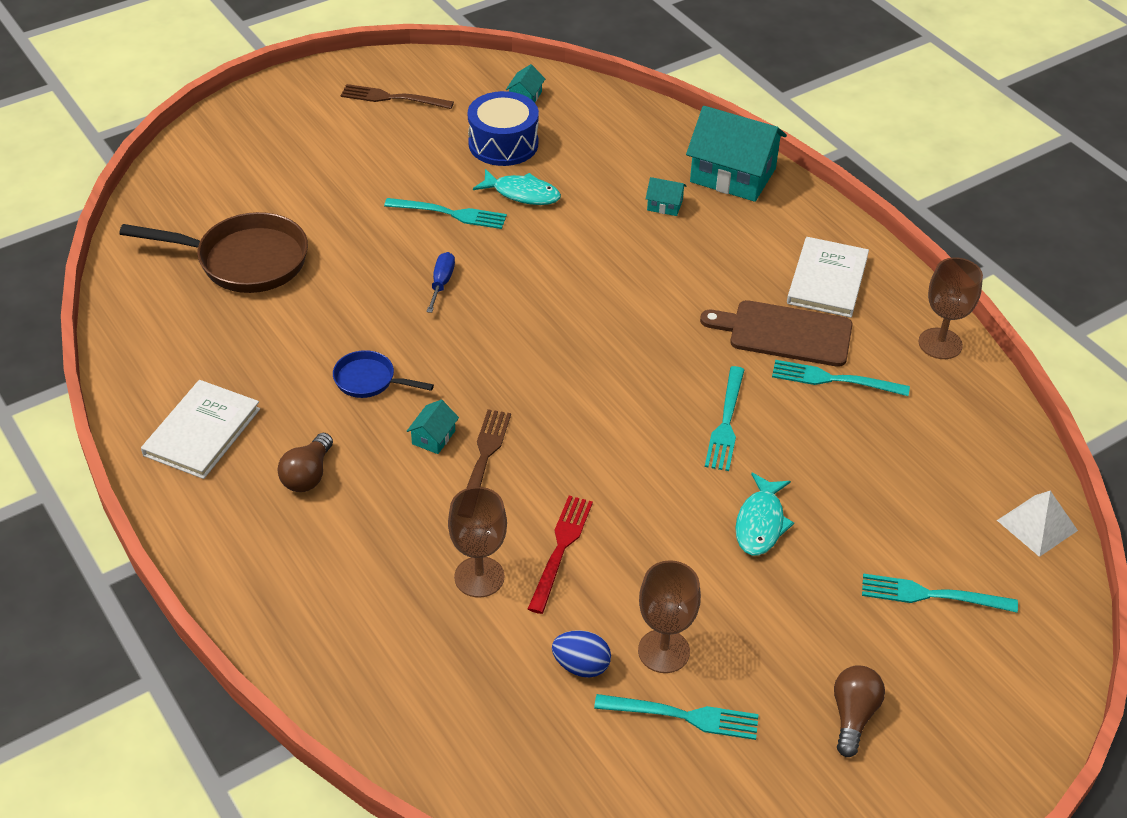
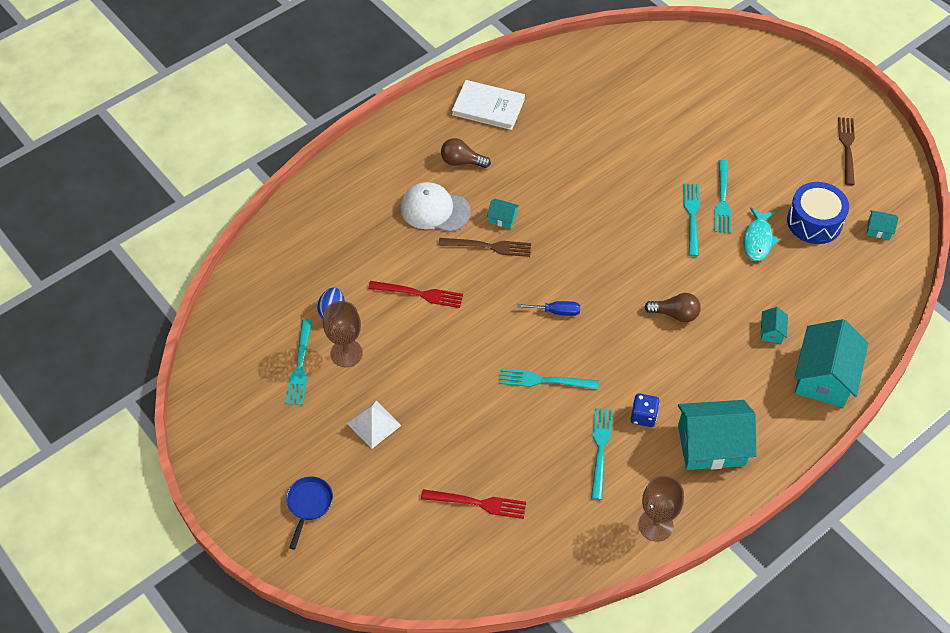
camera: 85 degrees right, 10 degrees up
brown pan [119,212,308,293] -> none
blue pan [333,350,434,398] -> blue pan moved to [286,477,333,550]
blue screwdriver [426,252,455,313] -> blue screwdriver moved to [517,301,580,316]
brown goblet [448,487,507,598] -> none
brown cutting board [700,300,853,367] -> blue dice [631,393,660,427]
turquoise fish [735,472,794,556] -> none
white book [787,237,869,318] -> turquoise house [678,400,756,470]
brown light bulb [834,665,885,757] -> brown light bulb moved to [644,293,701,322]
turquoise fork [862,573,1018,613] -> turquoise fork moved to [683,183,700,257]
white pyramid [997,491,1078,557] -> white pyramid moved to [347,400,402,449]
none -> white cap [401,182,471,232]
none -> red fork [421,489,526,519]

